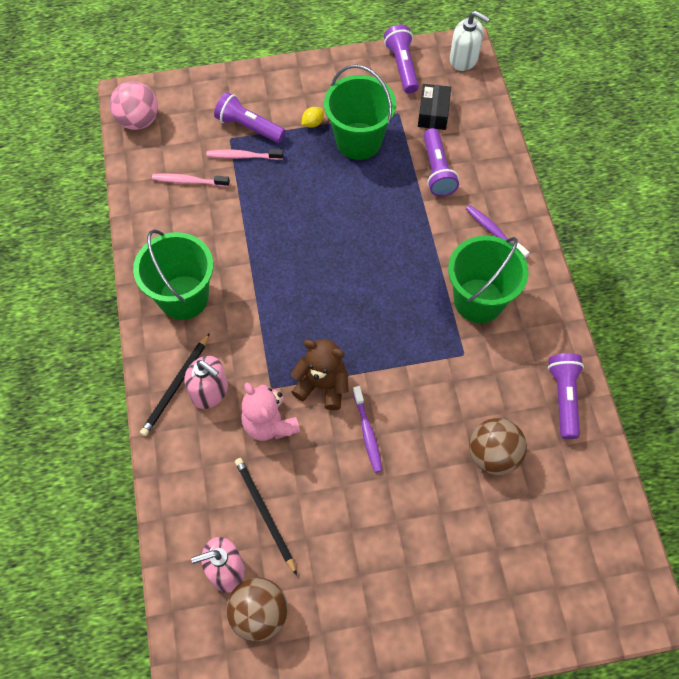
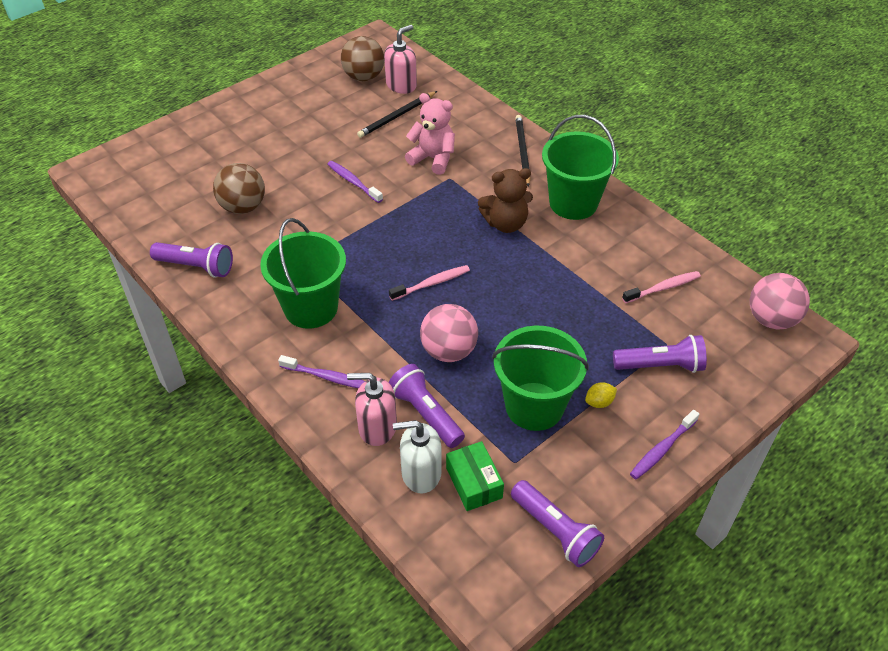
camera: 150 degrees right, 15 degrees down
pink soap dispenser [185,356,228,409] -> pink soap dispenser moved to [347,373,397,446]
pink toothbrush [206,149,284,160] -> pink toothbrush moved to [389,265,470,301]
black pencil [235,458,297,575] -> black pencil turned 105 degrees clockwise [357,91,437,138]
brown teddy bear [291,339,349,410] -> brown teddy bear moved to [478,168,533,233]
yellow lemon [302,107,324,128] -> yellow lemon turned 45 degrees clockwise [585,382,617,408]
black box [418,84,451,130] -> green box [446,441,504,511]
white soap dispenser [450,11,490,71] -> white soap dispenser moved to [393,420,442,494]
purple flashlight [548,353,584,439] -> purple flashlight turned 45 degrees counterclockwise [150,242,233,278]
none -> pink ball [420,304,478,362]
none -> purple toothbrush [630,410,700,479]

